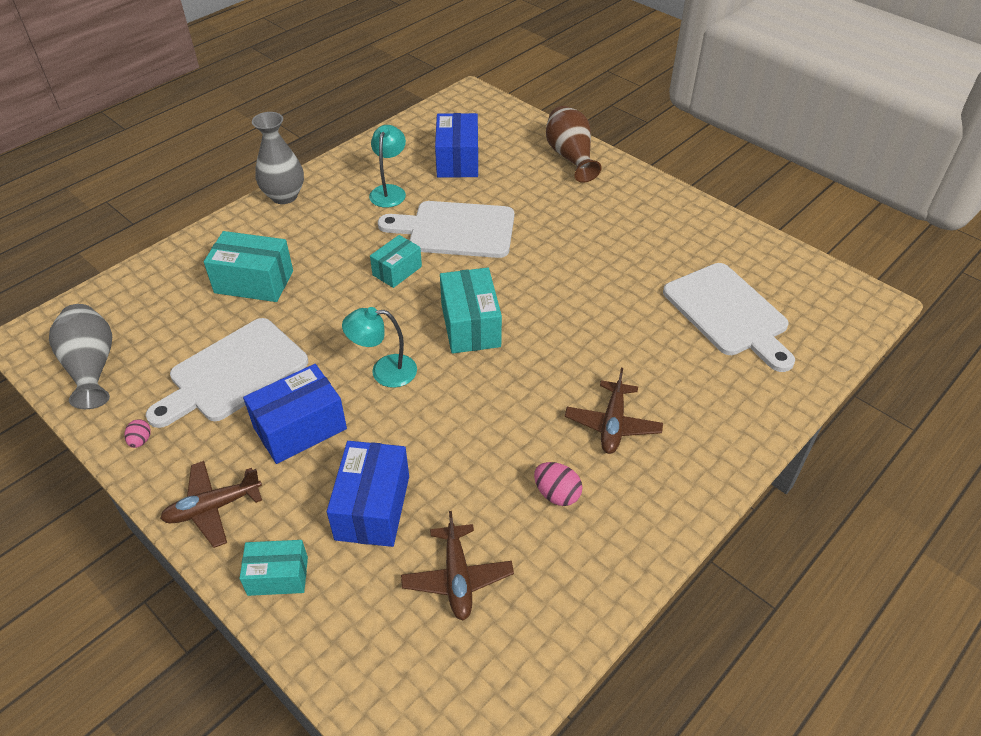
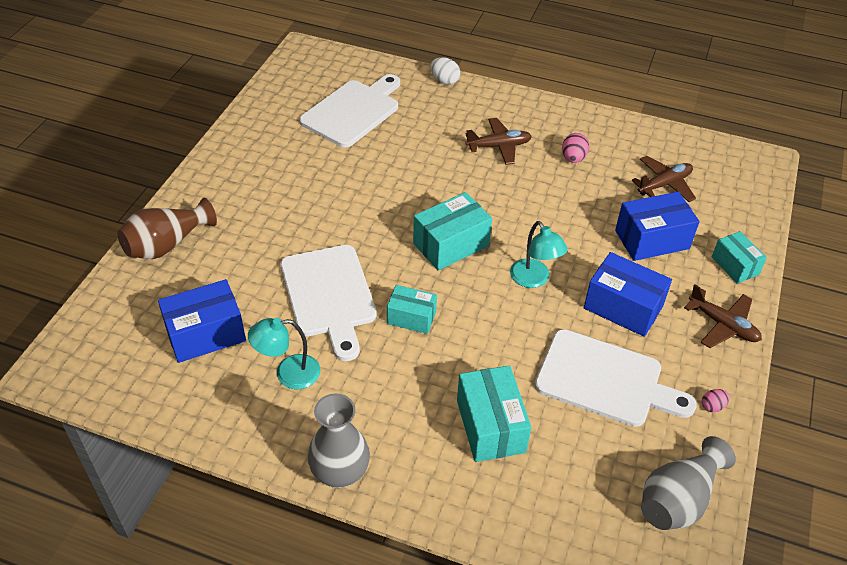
camera: 115 degrees left, 0 degrees up
none -> white egg [431,57,460,85]

